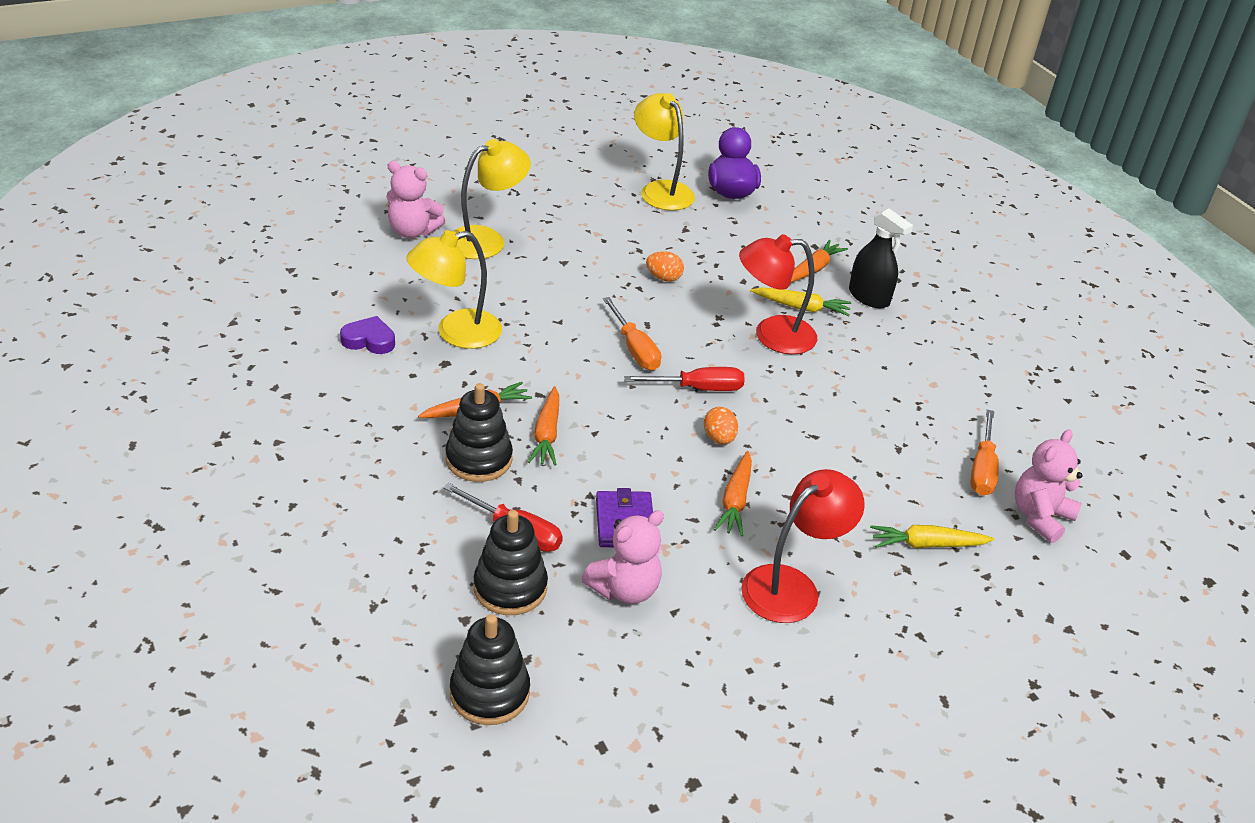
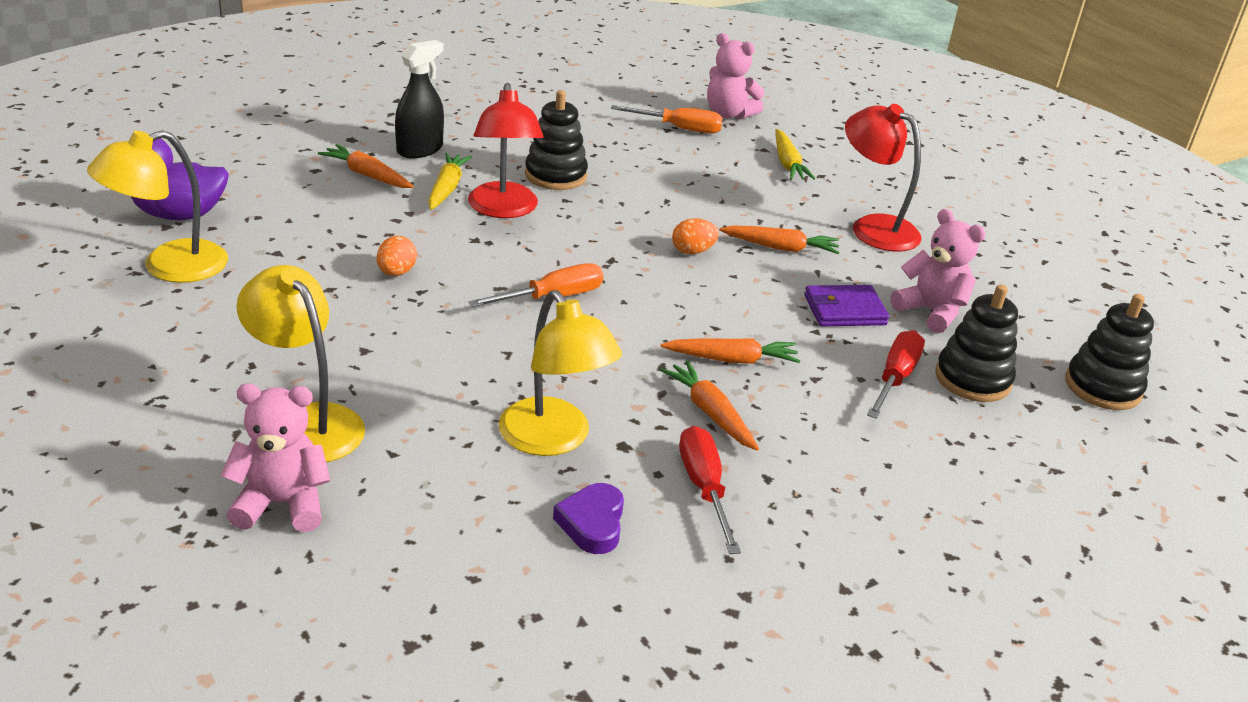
camera: 95 degrees left, 5 degrees down
pink teddy bear [386,161,445,238] -> pink teddy bear turned 105 degrees counterclockwise [220,384,330,532]
black stacking toy [445,383,513,482] -> black stacking toy moved to [525,90,588,190]
red screwdriver [624,367,745,391] -> red screwdriver moved to [679,426,741,554]

